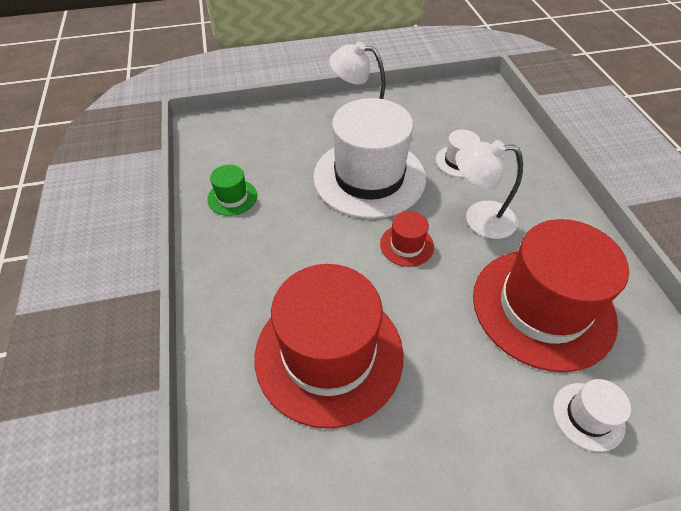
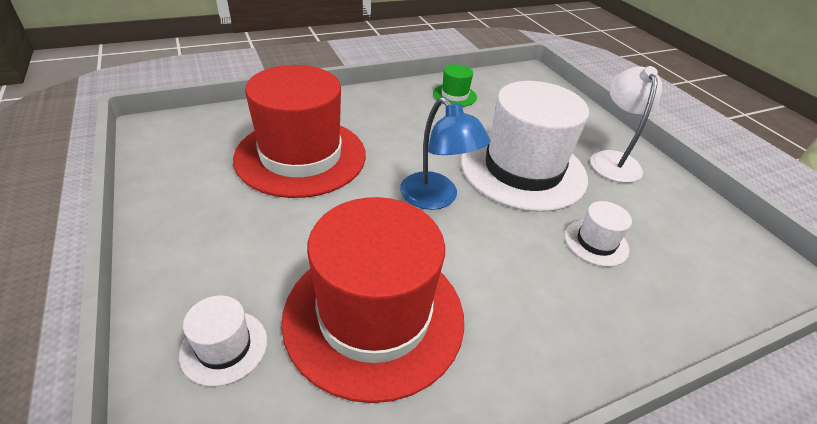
camera: 75 degrees right, 10 degrees down
red hat [380,211,434,267] -> blue lamp [400,97,490,210]
white lamp [455,140,523,239] -> none

